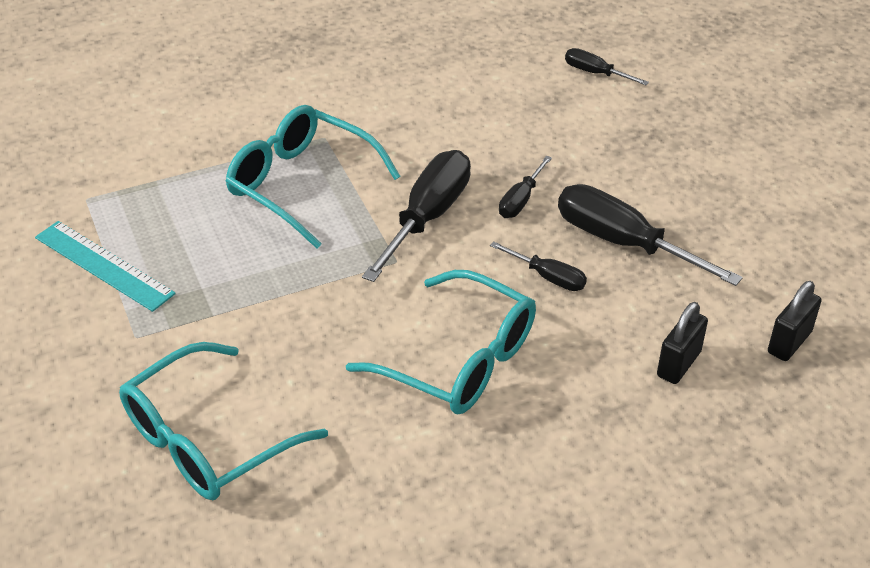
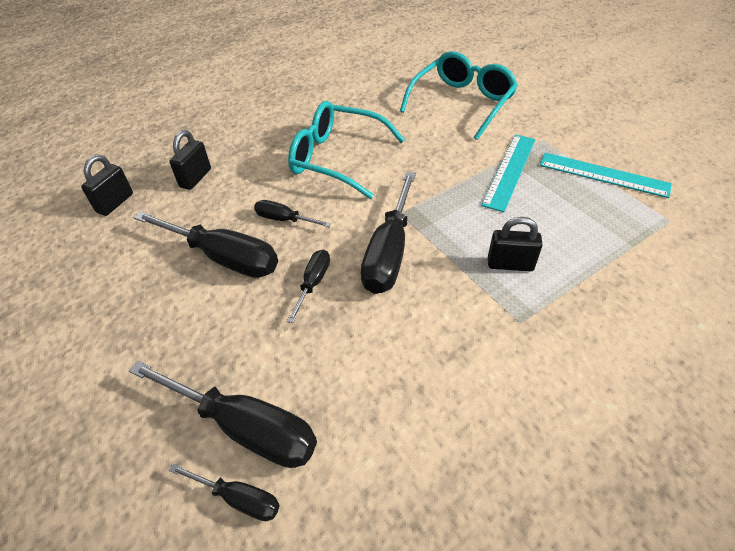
camera: 170 degrees right, 5 degrees up
turquoise glasses [226,105,401,248] -> black padlock [488,217,542,272]
none -> black screwdriver [129,361,317,468]
none -> turquoise ruler [481,135,535,212]

